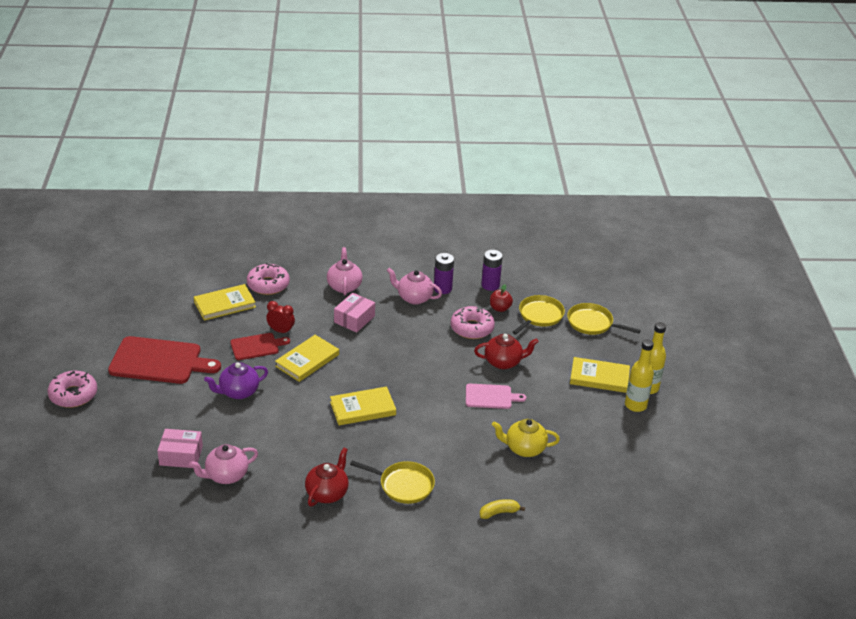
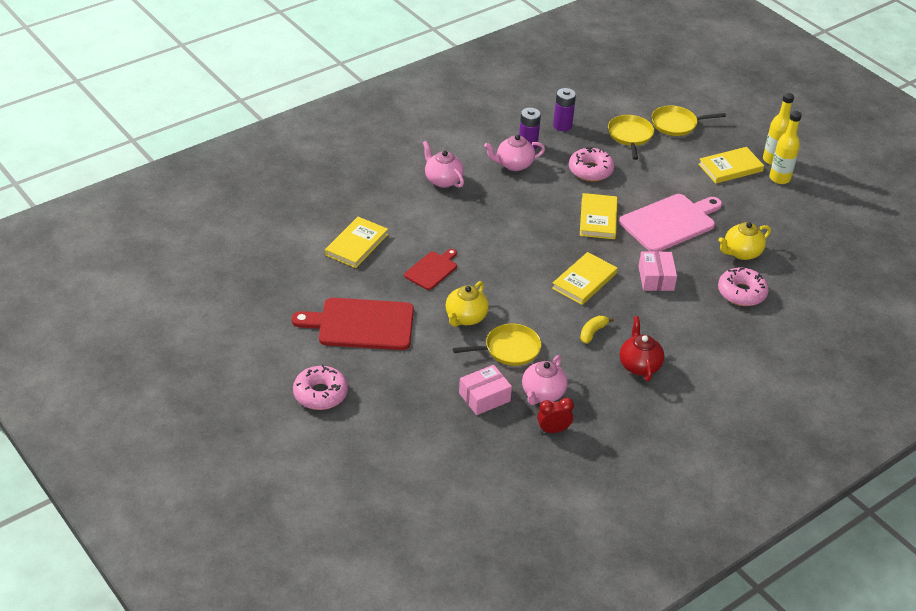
camera: 35 degrees left, 5 degrees up
red cutting board [108,336,221,384] -> red cutting board turned 150 degrees counterclockwise [292,298,414,350]
purple teapot [204,362,268,399] -> yellow teapot [446,281,489,327]
pink donut [247,263,290,295] -> pink donut moved to [718,267,769,306]
red clock [266,301,295,334] -> red clock moved to [537,398,574,433]
yellow book [275,335,339,382] -> yellow book moved to [580,193,617,239]
pink box [334,293,375,333] -> pink box moved to [638,251,677,291]
yellow pan [350,460,435,504] -> yellow pan moved to [453,324,541,366]
pink cutting board [466,384,526,409] -> pink cutting board [619,194,722,252], size x1.81
red teapot [474,334,539,369] -> none
yellow banana [480,499,525,519] -> yellow banana moved to [580,316,614,344]
red apple [490,284,513,312] -> none

